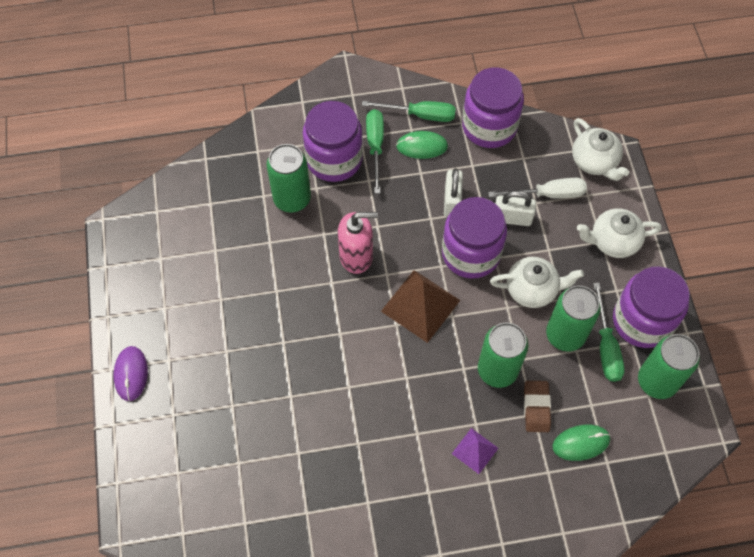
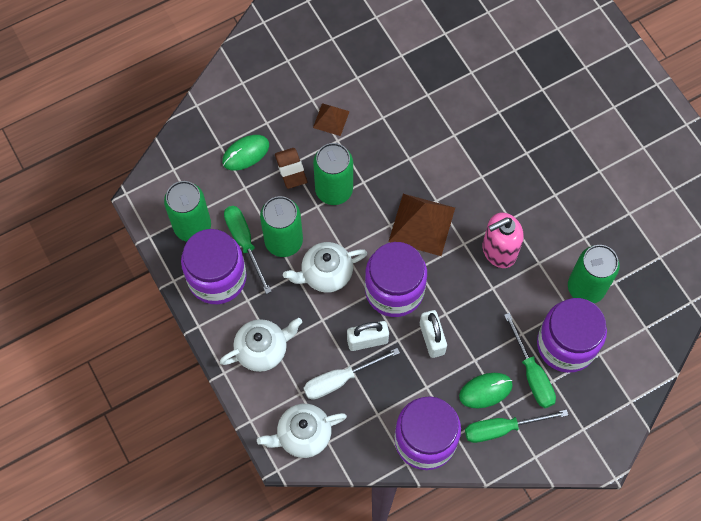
camera: 160 degrees right, 5 degrees up
purple mouse [113,346,148,401] -> none
purple pyramid [452,428,498,474] -> brown pyramid [313,103,350,136]
white teapot [572,118,629,181] -> white teapot turned 60 degrees counterclockwise [257,404,347,458]

